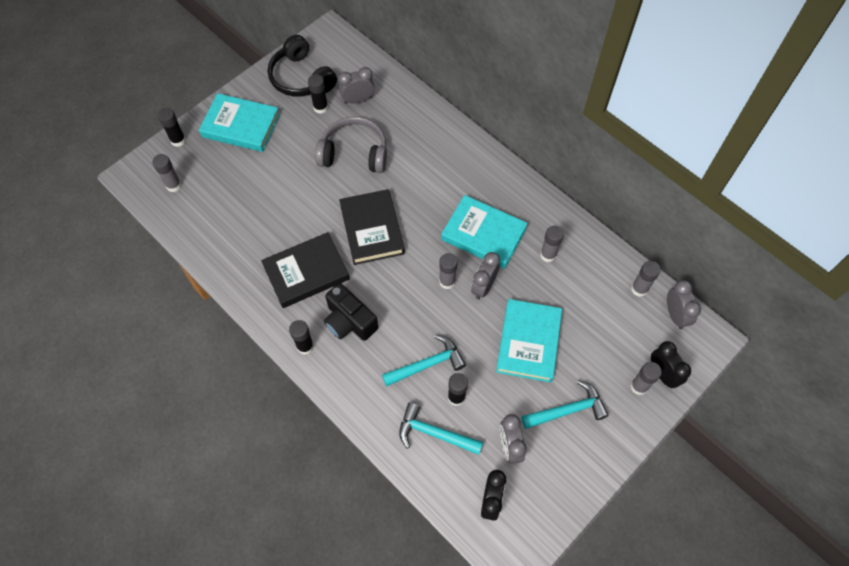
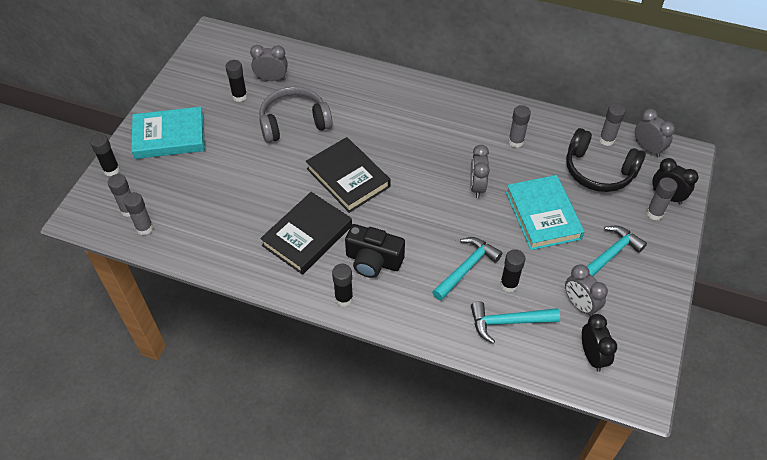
camera: 25 degrees left, 10 degrees down
black headphones [268,35,337,97] -> black headphones moved to [566,128,646,192]
grey clock [338,67,375,104] -> grey clock turned 45 degrees clockwise [250,45,288,81]
grey glue stick [439,253,458,289] -> grey glue stick moved to [124,192,153,235]
turquoise book [441,195,528,269] -> none

